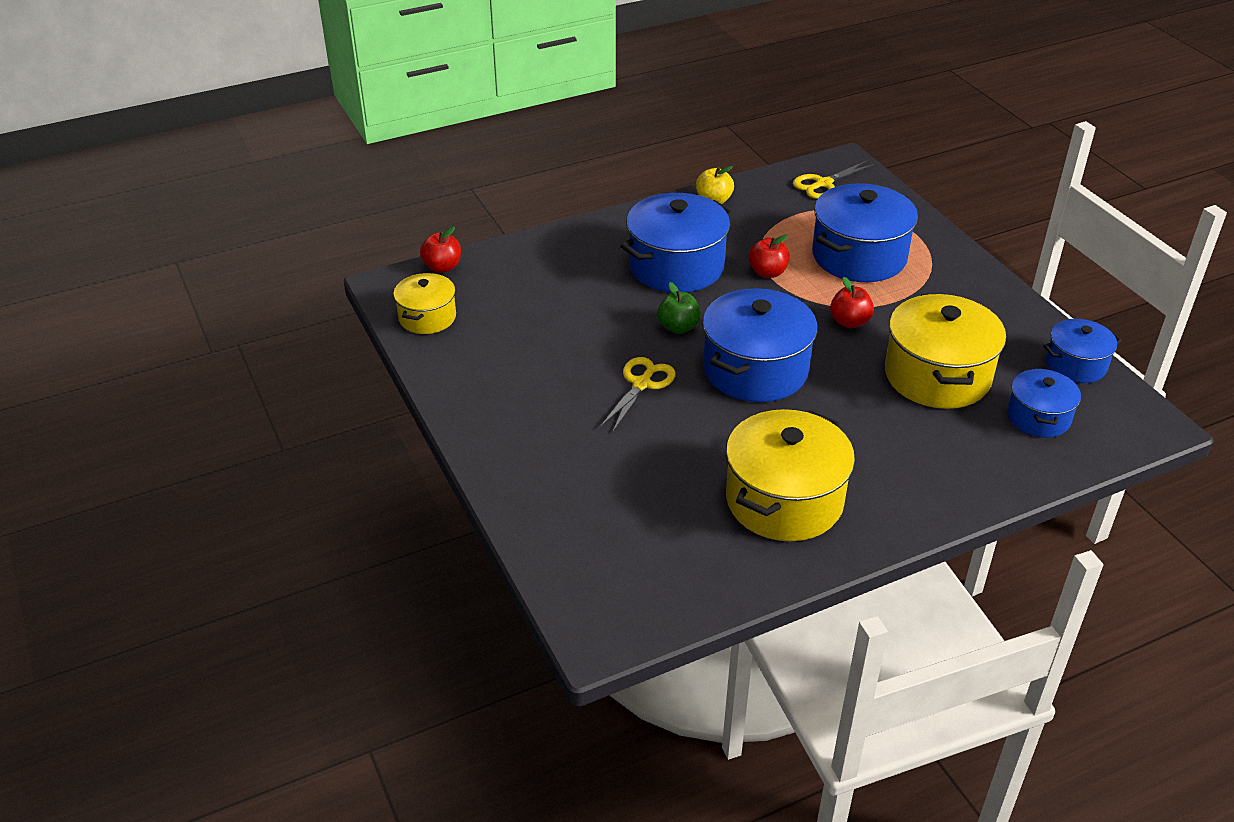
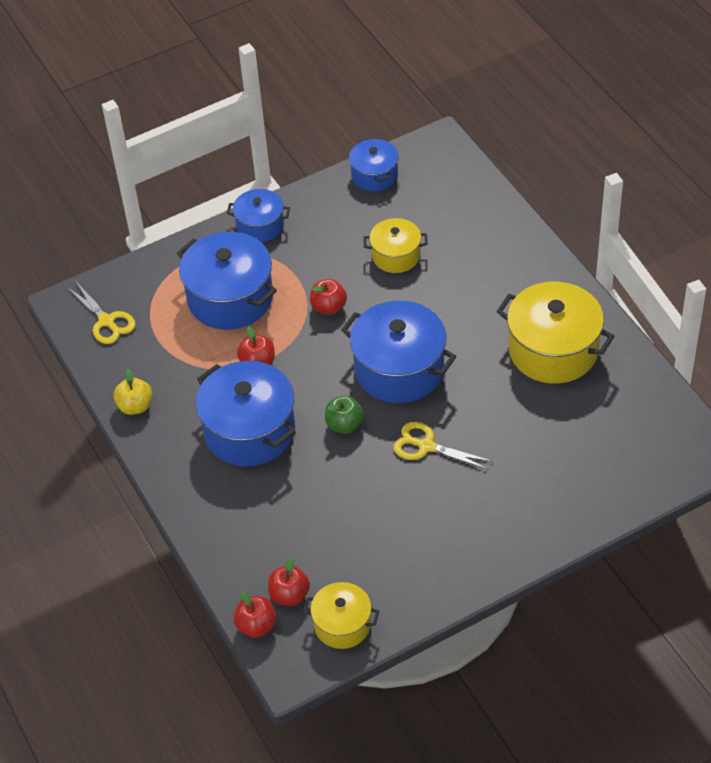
camera: 90 degrees left, 10 degrees up
yellow pot [885,294,1006,409] -> yellow pot [363,218,428,273], size x0.57
blue pot [1007,368,1081,438] -> blue pot moved to [227,189,290,242]
none -> red apple [268,557,310,606]

